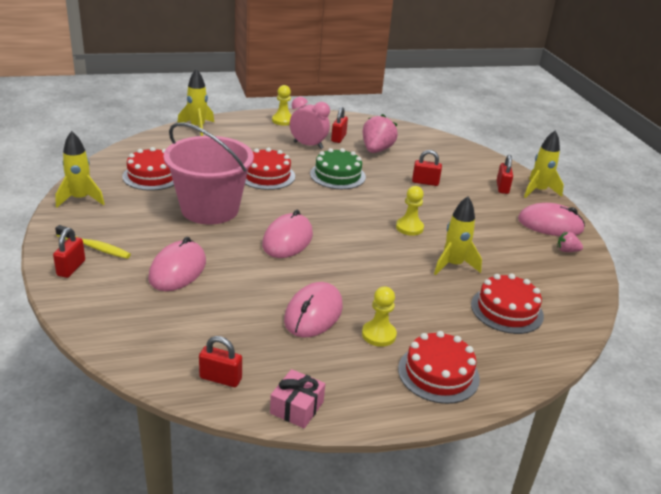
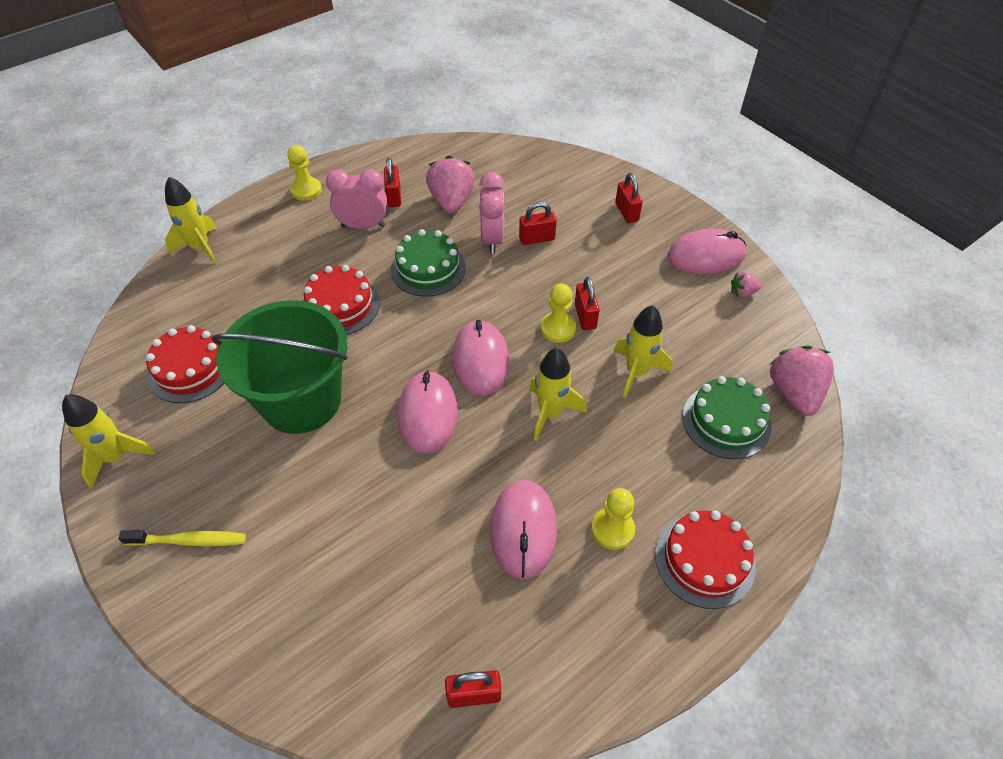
camera: 20 degrees left, 20 degrees up
red padlock [53,228,85,278] -> red padlock moved to [575,277,600,330]
pink mouse [148,237,206,291] -> pink mouse moved to [452,320,509,396]
pink bucket [164,122,254,224] -> green bucket [212,300,347,434]
pink gift [270,369,325,428] -> none
red cake [471,274,544,334] -> green cake [682,376,772,459]
yellow rocket [524,131,564,198] -> yellow rocket moved to [529,348,587,441]
none -> pink clock [479,172,505,254]
none -> pink strawberry [769,345,834,416]

